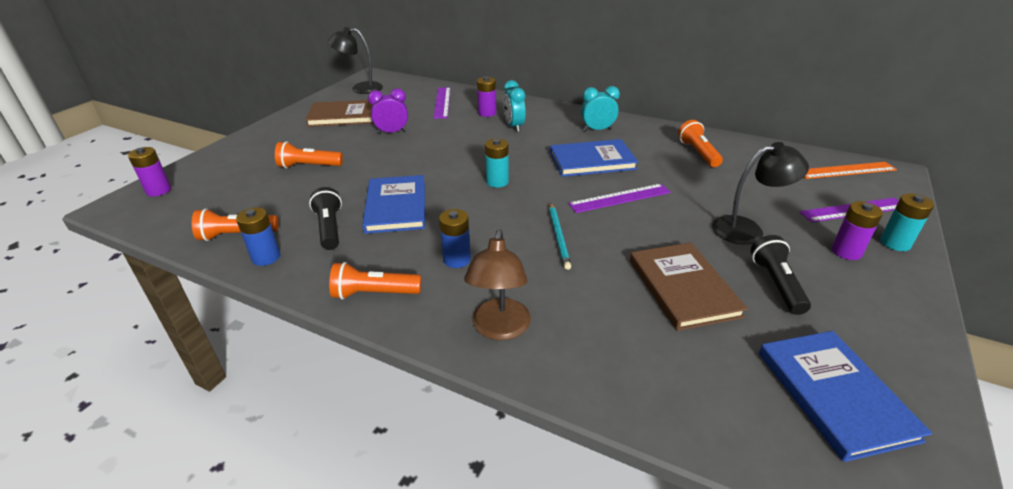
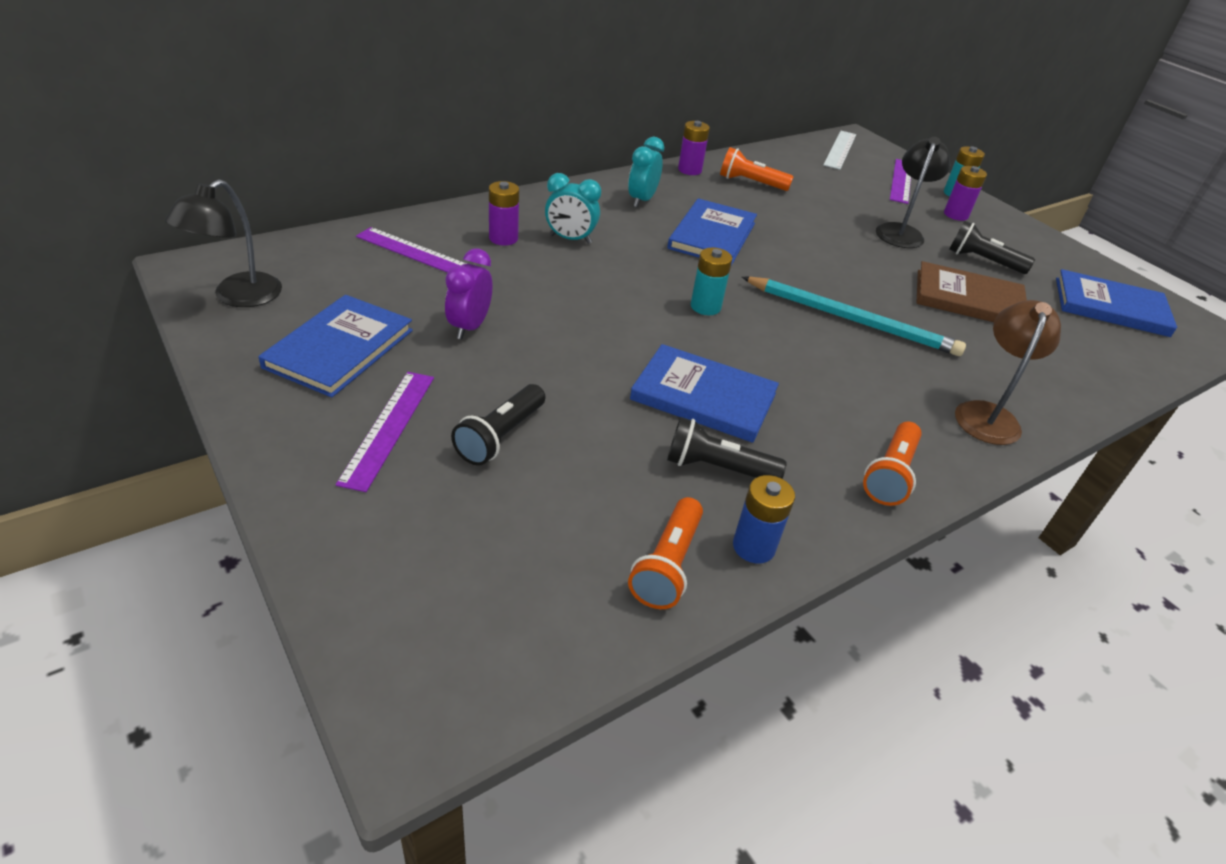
camera: 65 degrees left, 5 degrees up
purple battery [128,147,171,196] -> purple battery moved to [678,121,710,175]
orange flashlight [275,141,343,168] -> black flashlight [451,384,545,466]
brown book [305,100,373,127] -> blue book [258,295,413,397]
blue battery [439,209,471,268] -> none
brown lamp [464,230,531,340] -> brown lamp turned 105 degrees counterclockwise [955,300,1061,445]
turquoise pencil [549,203,571,270] -> turquoise pencil [742,277,966,356], size x1.76
purple ruler [568,184,671,213] -> purple ruler moved to [336,372,434,492]
orange ruler [804,162,897,179] -> white ruler [824,131,856,170]

